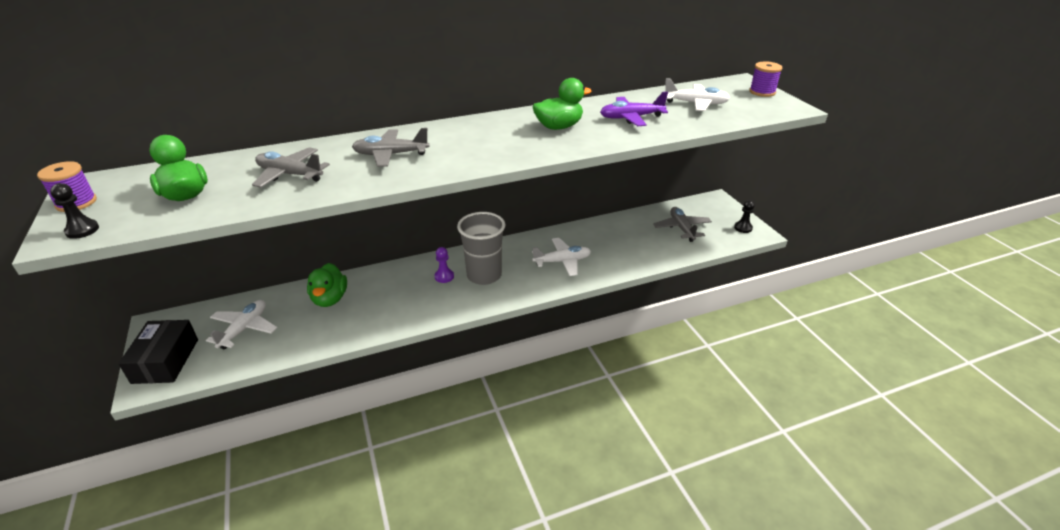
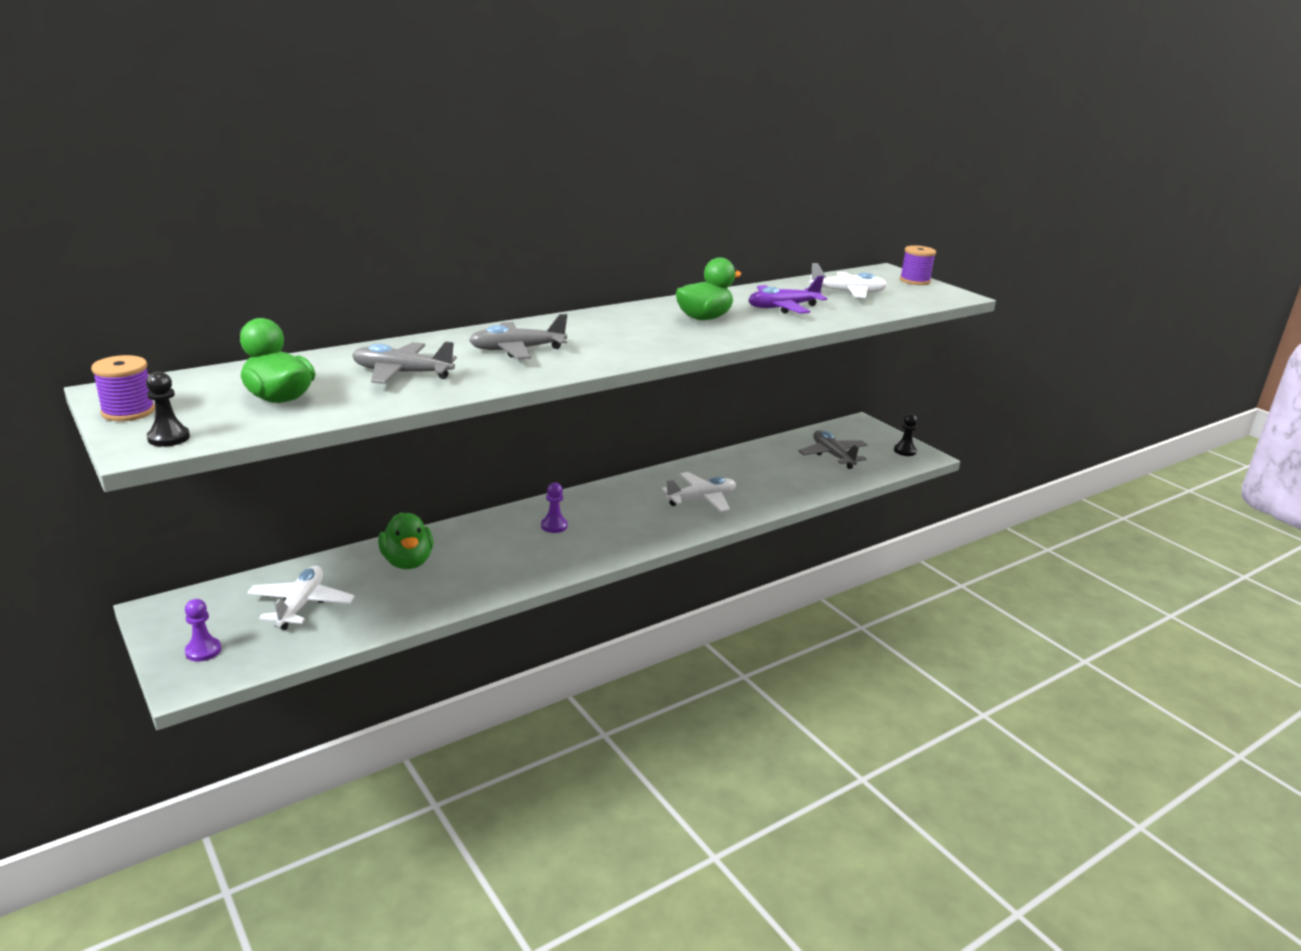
camera: 15 degrees left, 10 degrees down
black box [118,320,198,384] -> purple pawn [185,599,221,661]
grey cup [457,212,505,285] -> none

